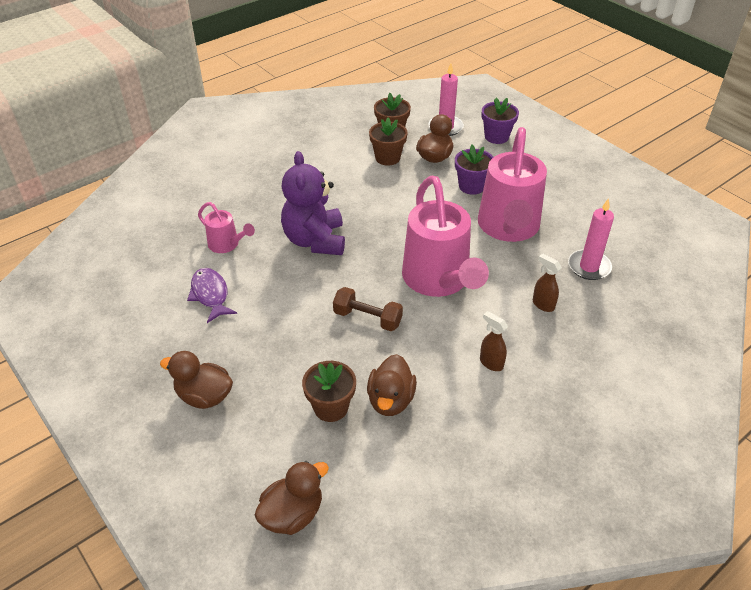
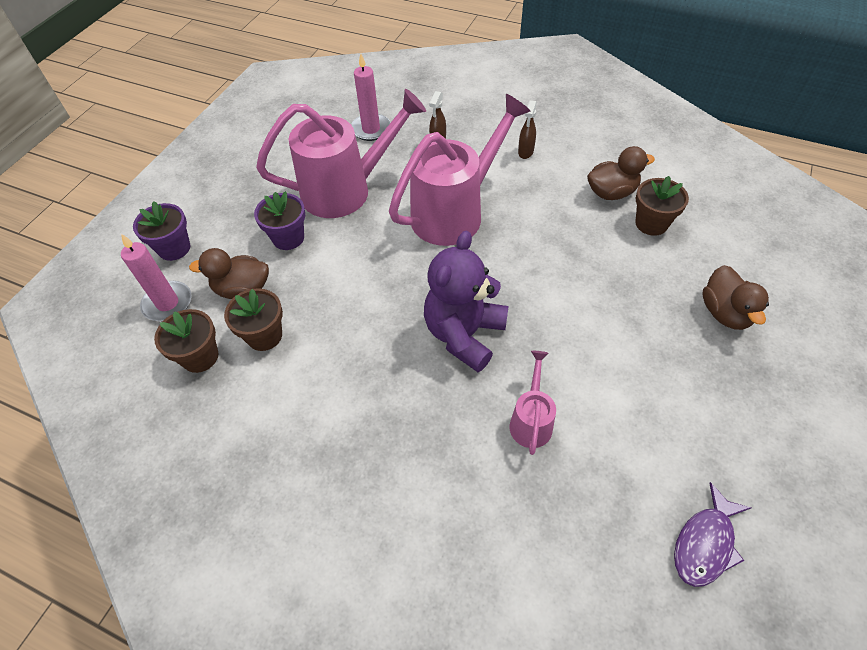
camera: 115 degrees left, 10 degrees up
purple fish [187,268,237,323] -> purple fish moved to [674,482,751,587]
brown duck [255,461,329,535] -> none
purple teddy bear [281,151,345,255] -> purple teddy bear turned 150 degrees clockwise [424,231,509,372]
brown dumbbell [333,287,403,331] -> none

